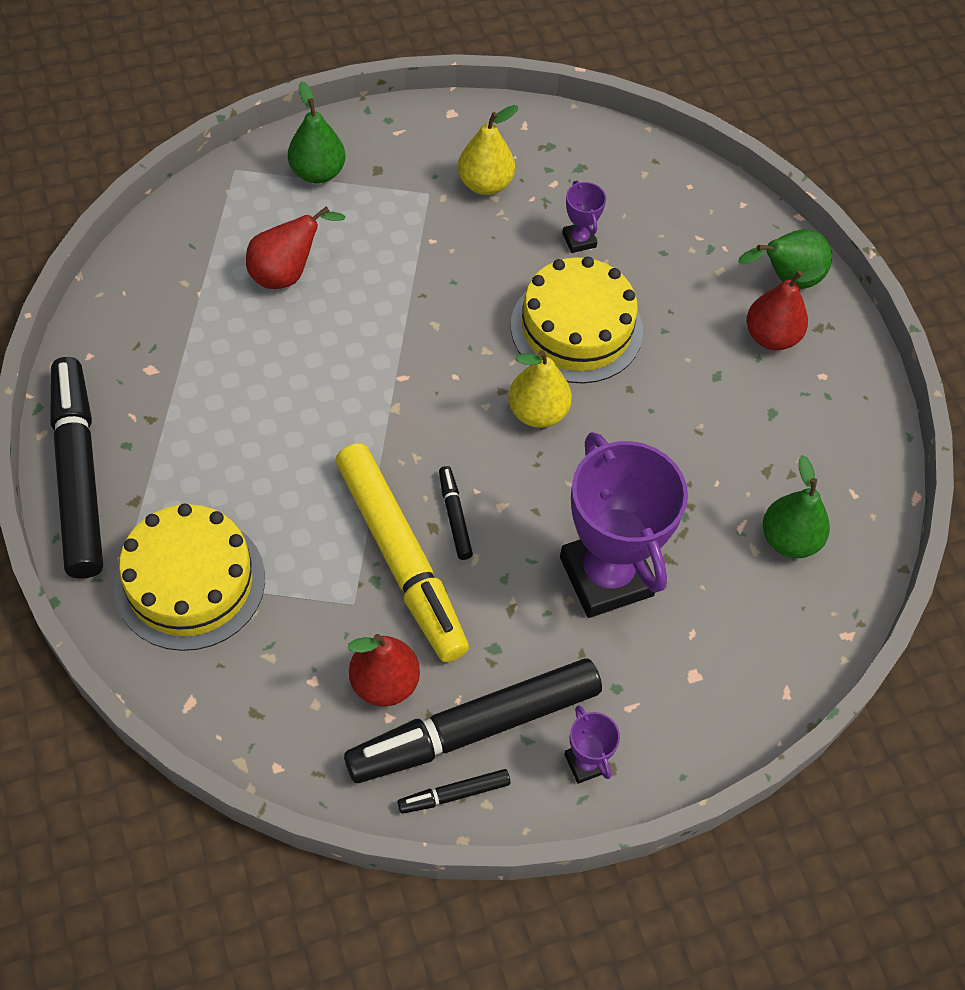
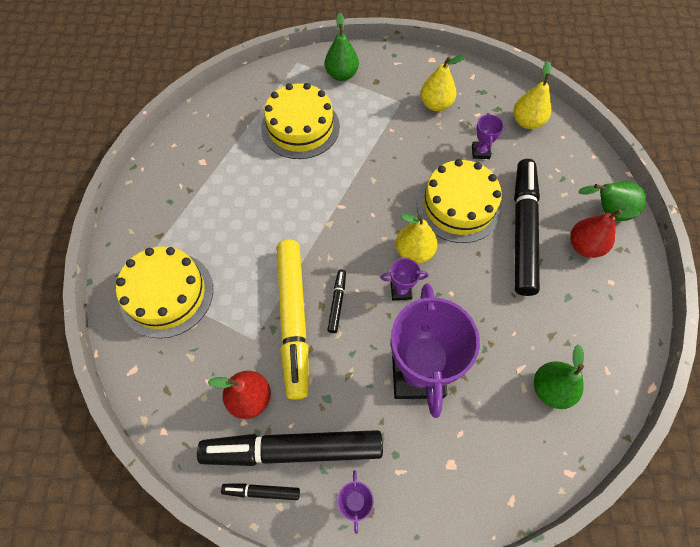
camera: 25 degrees right, 5 degrees up
black marker [50,357,103,579] -> black marker moved to [514,159,540,296]
red pear [246,206,346,289] -> yellow cake [261,83,340,159]
none -> purple trophy [380,258,429,300]
none -> yellow pear [514,61,551,129]

